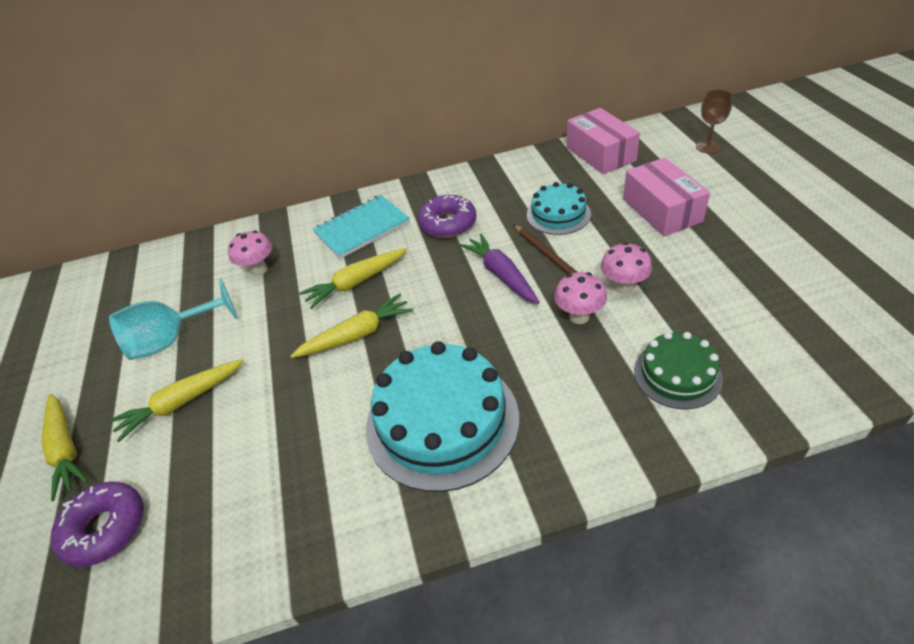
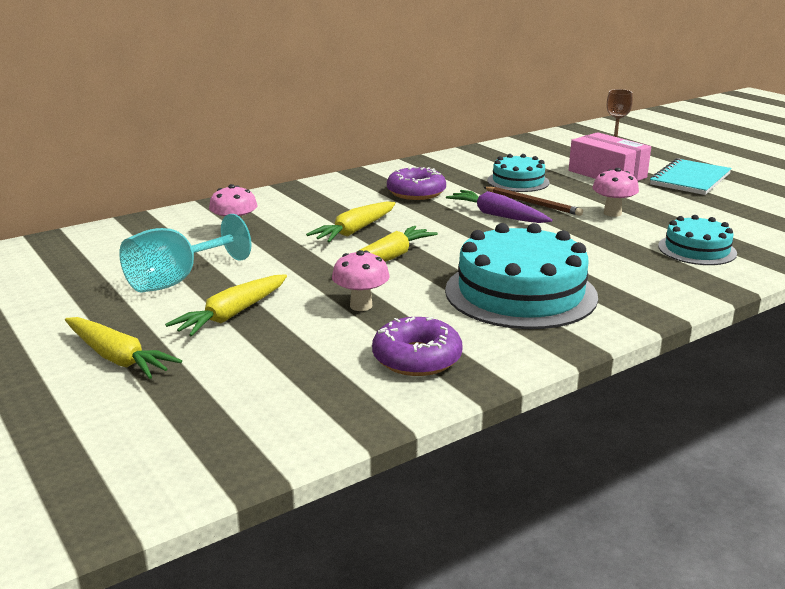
camera: 25 degrees left, 20 degrees down
purple donut [50,481,144,567] -> purple donut moved to [372,317,463,376]
turquoise notebook [313,195,410,259] -> turquoise notebook moved to [650,158,732,195]
pink mushroom [554,272,607,324] -> pink mushroom moved to [332,250,390,311]
pink box [567,108,640,174] -> none
green cake [634,332,723,409] -> turquoise cake [658,215,737,265]

